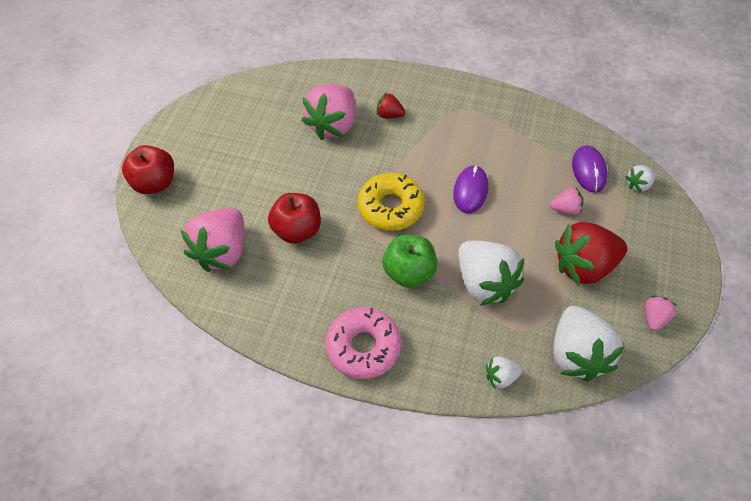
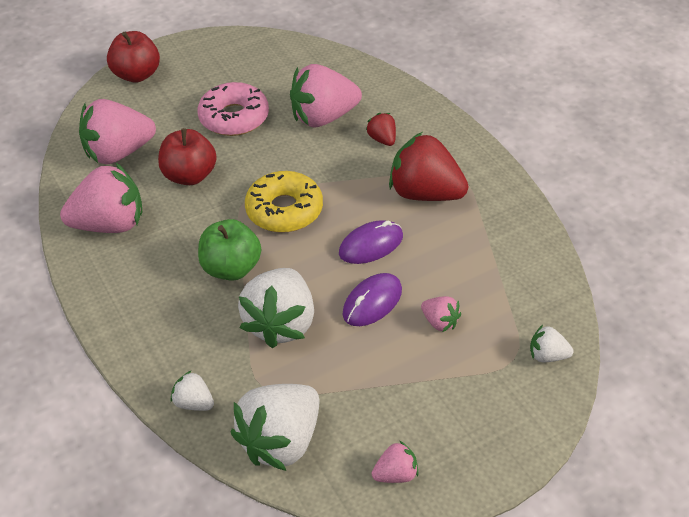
camera: 45 degrees right, 10 degrees down
pink donut [325,307,401,379] -> pink donut moved to [197,82,269,136]
red strawberry [555,222,627,285] -> red strawberry moved to [389,132,468,201]
purple mouse [572,145,608,193] -> purple mouse moved to [343,273,402,326]
none -> pink strawberry [60,163,142,233]

